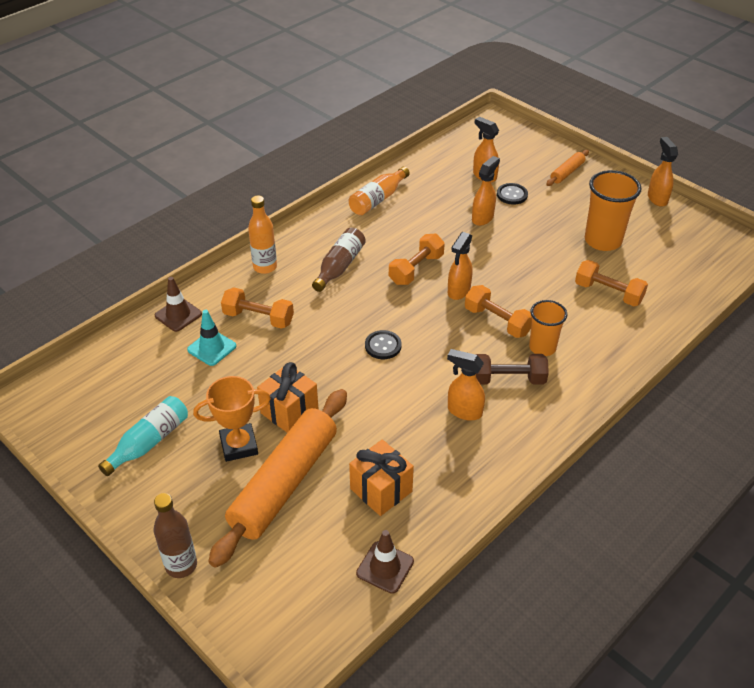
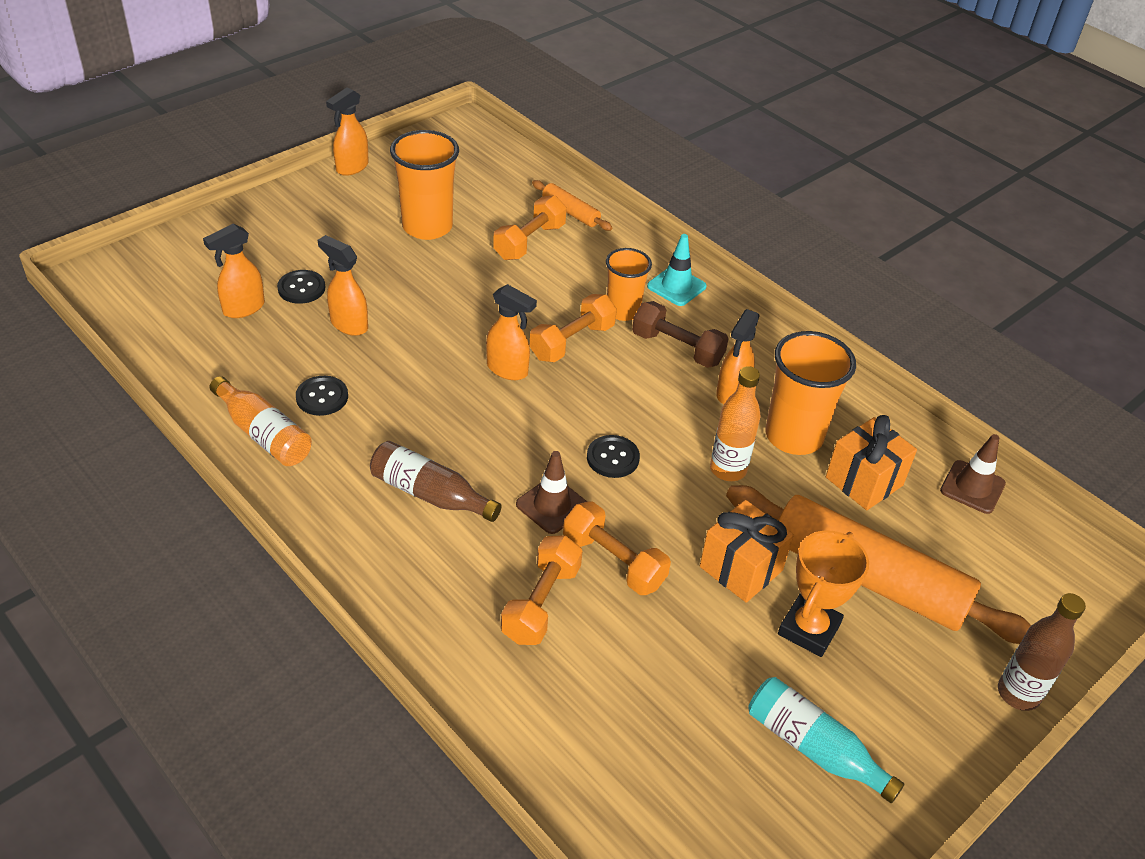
camera: 90 degrees left, 0 degrees up
brown traffic cone [155,277,202,332] -> brown traffic cone moved to [516,451,587,534]
turquoise traffic cone [187,310,236,366] -> turquoise traffic cone moved to [647,234,707,306]
orange trophy [193,376,271,462] -> orange trophy turned 45 degrees clockwise [778,530,869,657]
orange bottle [248,196,277,274] -> orange bottle moved to [710,366,761,481]
orange dumbbell [389,234,445,285] -> orange dumbbell moved to [563,501,671,595]
brown dumbbell [475,354,549,385] -> brown dumbbell turned 60 degrees counterclockwise [632,301,729,368]
orange rolling pin [546,150,589,186] -> orange rolling pin moved to [532,180,612,231]
orange spray bottle [648,137,678,207] -> orange spray bottle turned 45 degrees counterclockwise [326,87,369,176]
none -> black button [296,376,348,416]
none -> orange cup [765,331,856,455]

